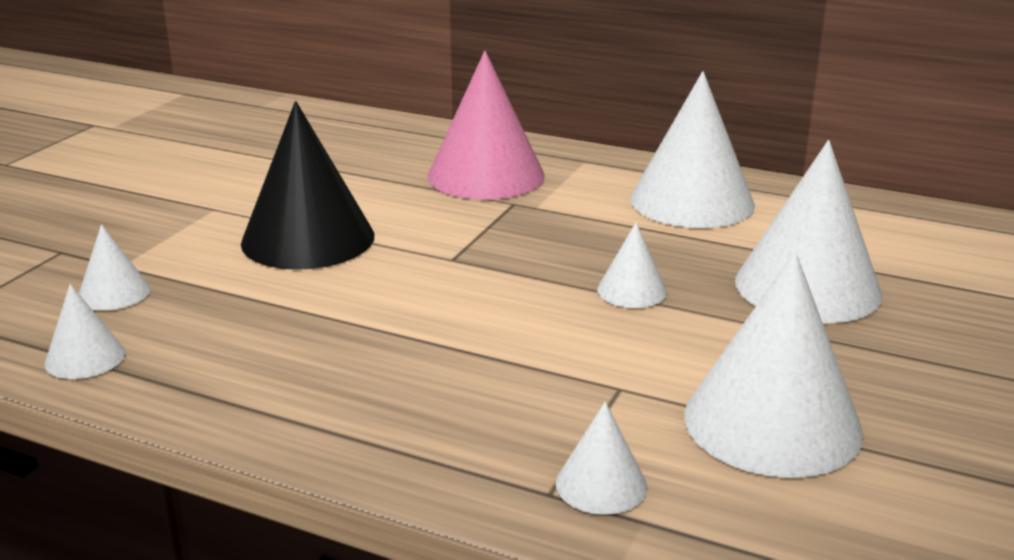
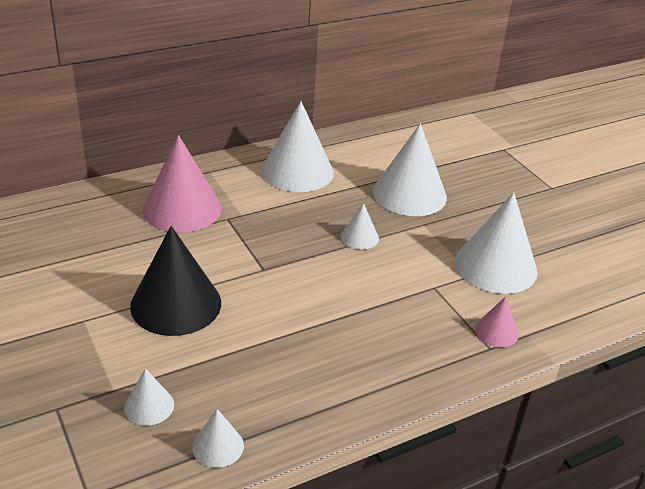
camera: 55 degrees left, 10 degrees up
white cone [556,402,647,515] -> pink cone [475,296,519,347]

